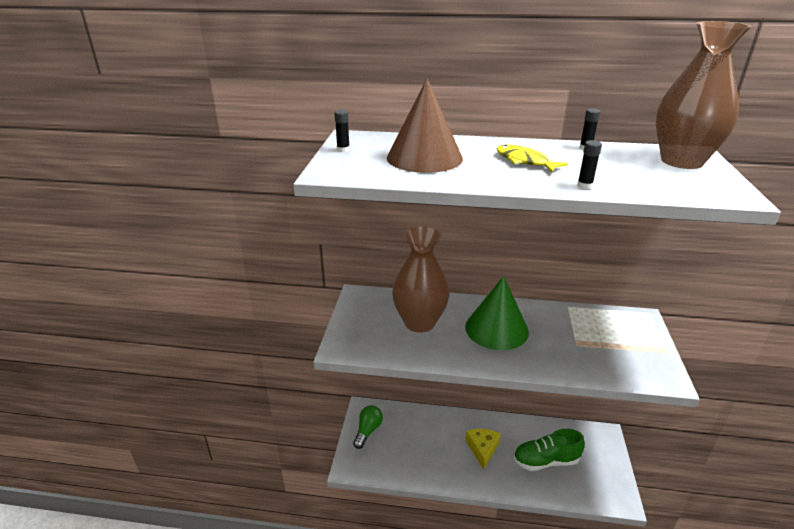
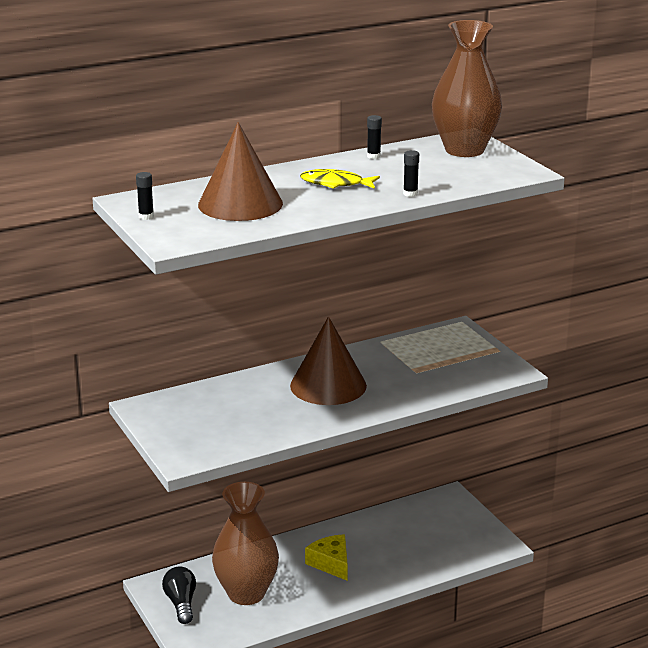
camera: 35 degrees left, 5 degrees down
green light bulb [353,405,383,449] -> black light bulb [162,567,196,624]
brown vase [392,226,450,333] -> brown vase moved to [212,482,279,605]
green cone [465,276,529,350] -> brown cone [290,317,367,405]
green shoe [514,429,585,471] -> none

